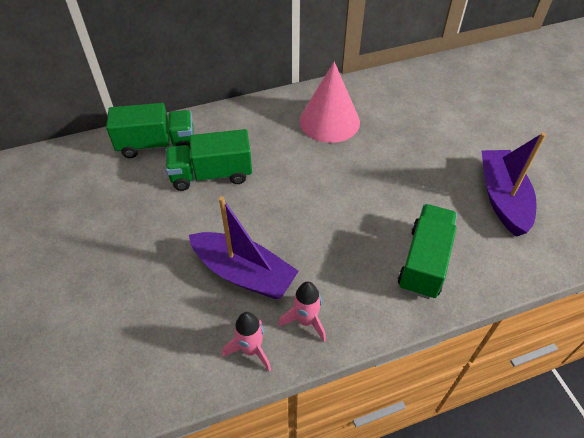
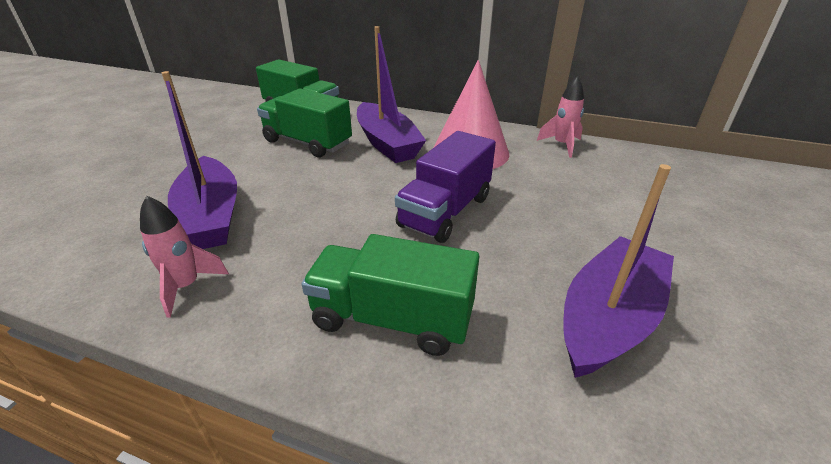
camera: 40 degrees right, 15 degrees down
pink rocket [222,312,271,372] -> pink rocket moved to [537,76,584,158]
green truck [398,204,457,299] -> green truck turned 135 degrees counterclockwise [302,234,479,356]
none -> purple boat [357,26,426,163]
none -> purple truck [395,131,496,243]

